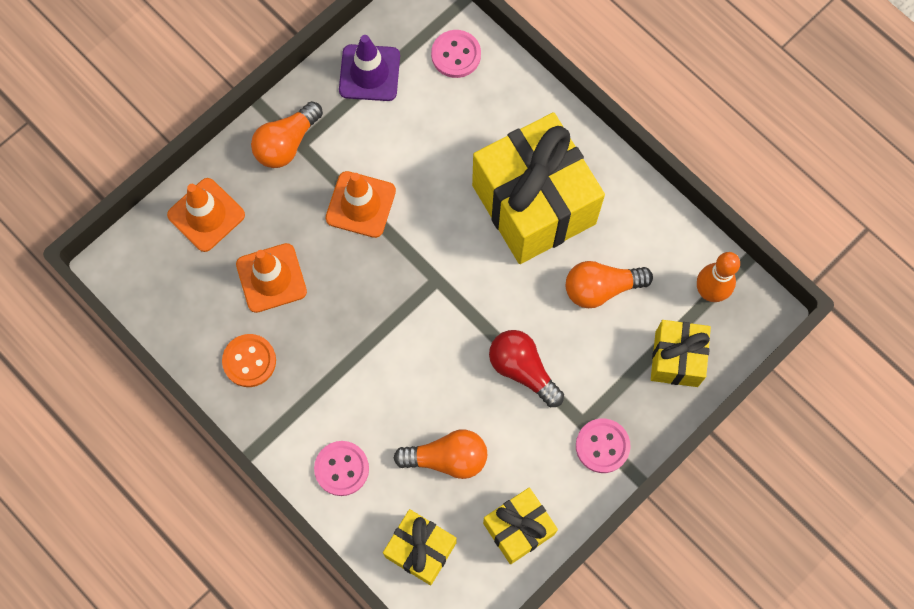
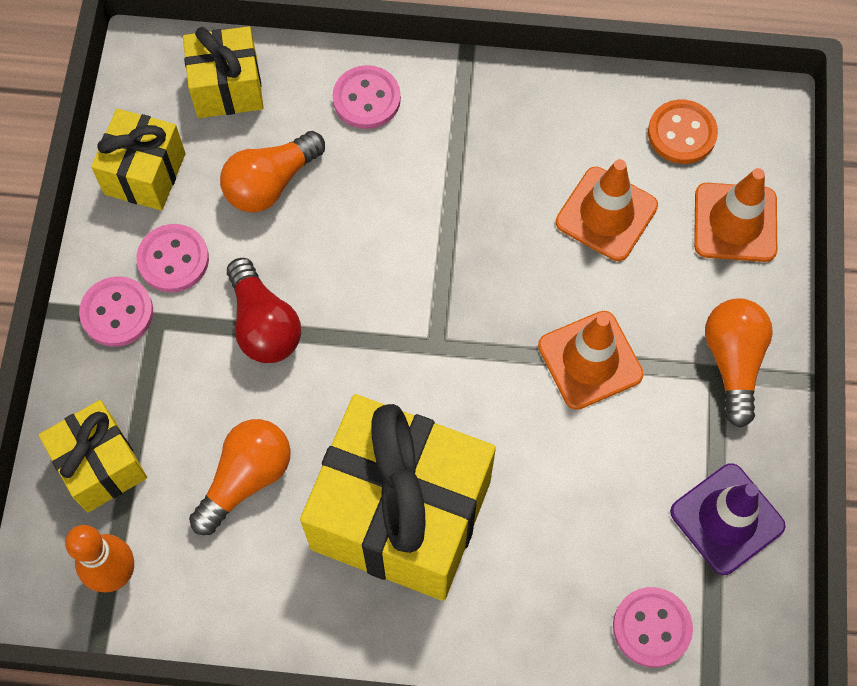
camera: 140 degrees right, 5 degrees down
orange button [222,334,276,387] -> orange button moved to [648,99,718,164]
red light bulb [489,330,564,407] -> red light bulb turned 60 degrees clockwise [227,258,301,363]
none -> pink button [136,224,209,292]

